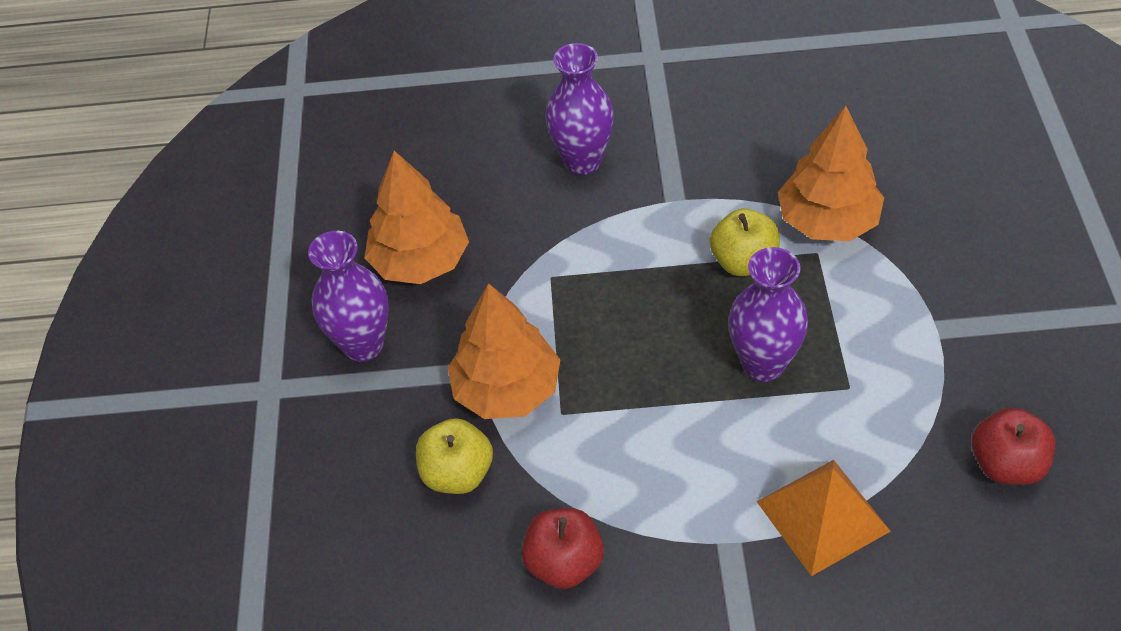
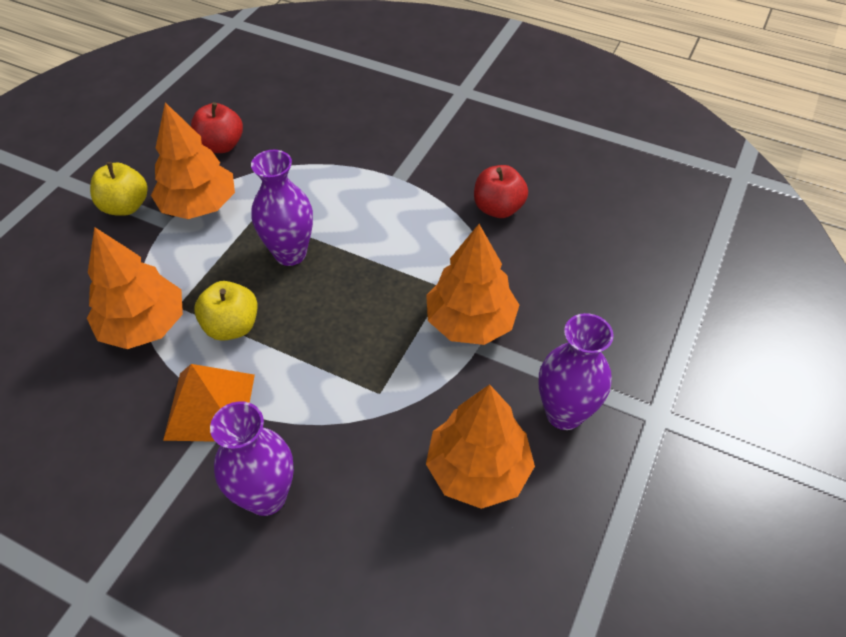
camera: 155 degrees left, 0 degrees up
yellow apple [416,418,493,494] -> yellow apple moved to [90,162,148,216]
orange pyramid [756,460,891,576] -> orange pyramid moved to [163,364,255,442]
none -> orange tree [151,102,235,219]

